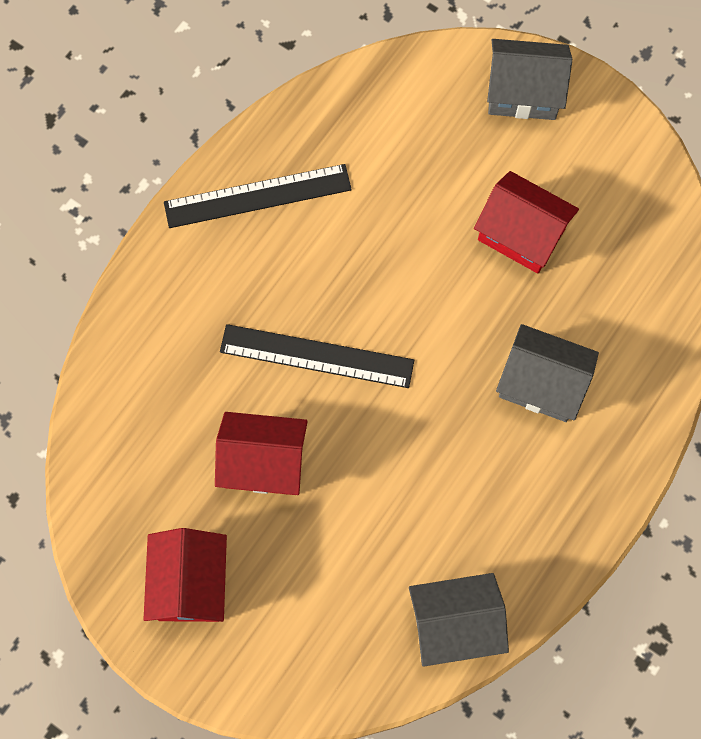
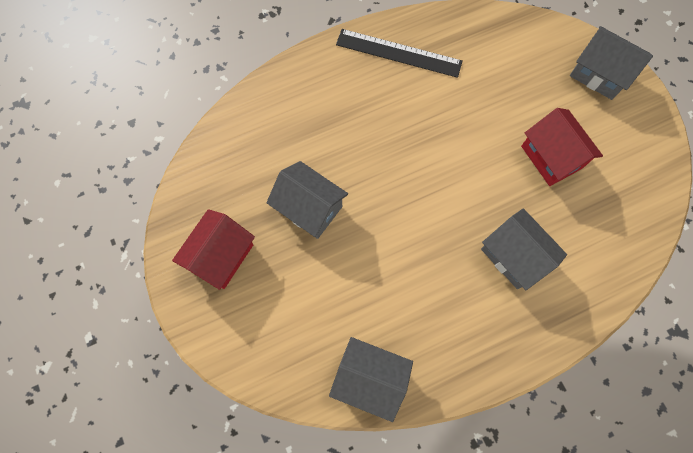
camera: 30 degrees right, 0 degrees up
red house [215,412,308,495] -> grey house [266,161,348,239]
black ruler [220,324,414,388] -> none

